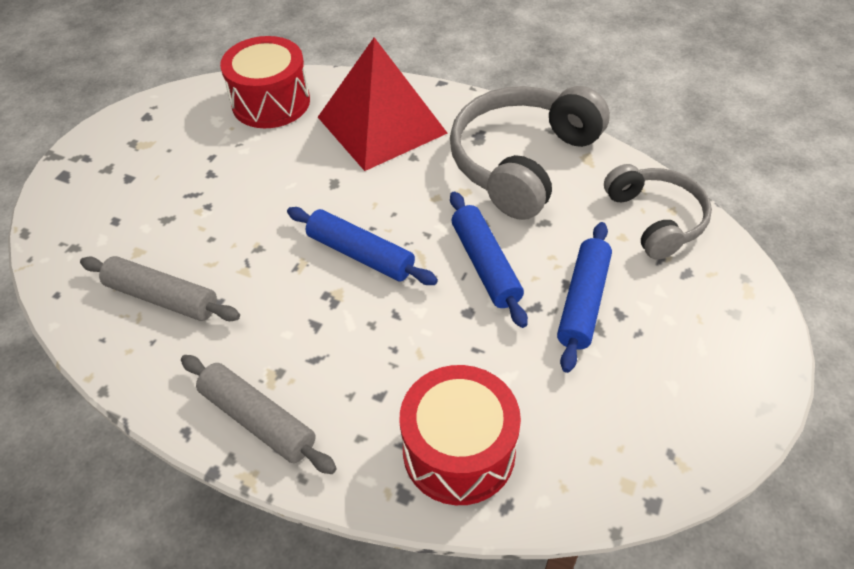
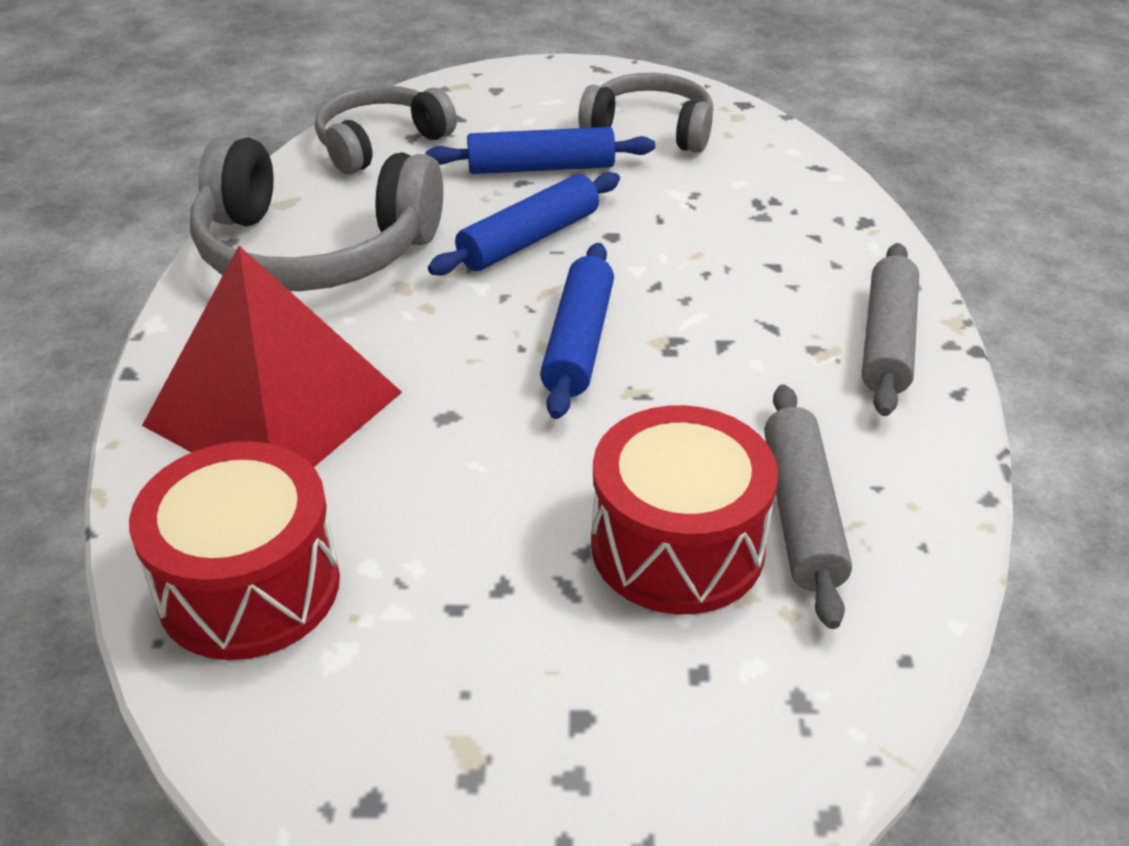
camera: 115 degrees left, 10 degrees down
red drum [400,365,521,505] -> red drum moved to [591,405,778,615]
none -> grey headphones [578,73,713,153]

